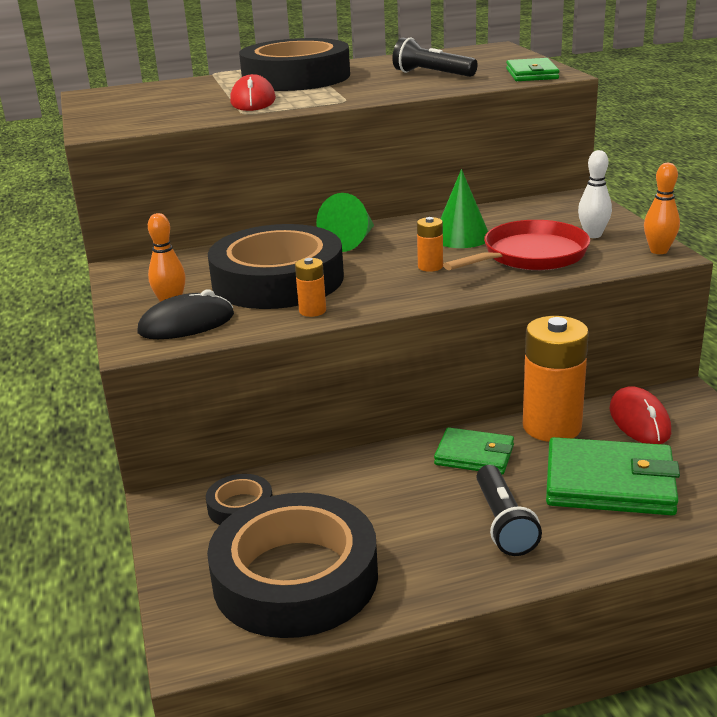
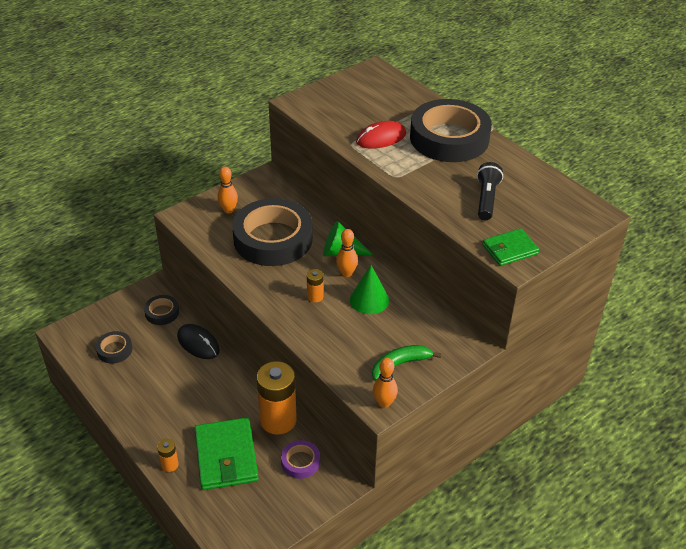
camera: 65 degrees right, 15 degrees up
black mouse [138,289,234,339] -> black mouse moved to [177,324,220,359]
black tape [207,493,378,638] -> black tape [95,331,133,364], size x0.44
orange battery [295,258,326,317] -> orange battery moved to [157,439,179,472]
green wallet [434,427,514,474] -> none
red pan [443,220,590,270] -> none
black flashlight [477,465,542,556] -> none
white bowling pin [578,150,612,238] -> green banana [372,345,441,381]
red mouse [610,386,671,444] -> purple tape [281,440,320,479]
none -> orange bowling pin [336,229,358,277]

